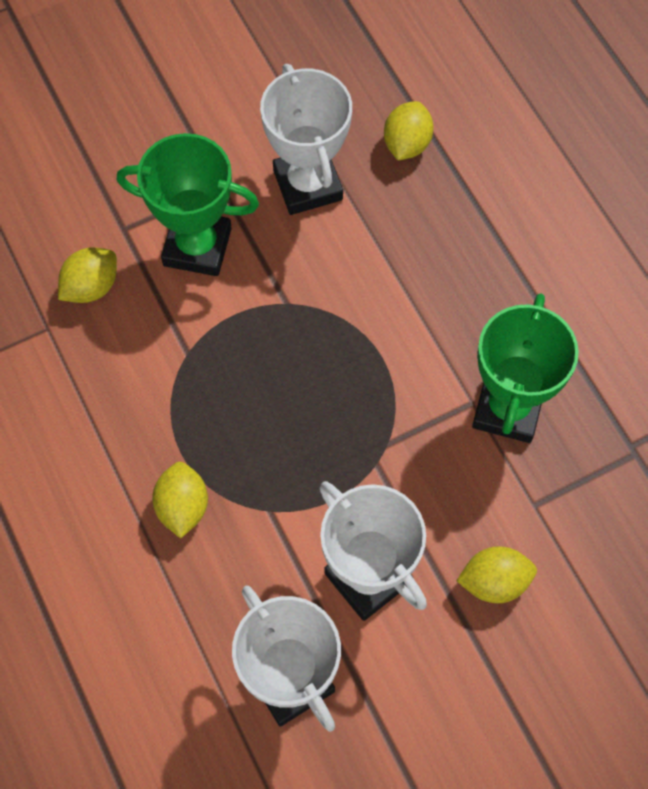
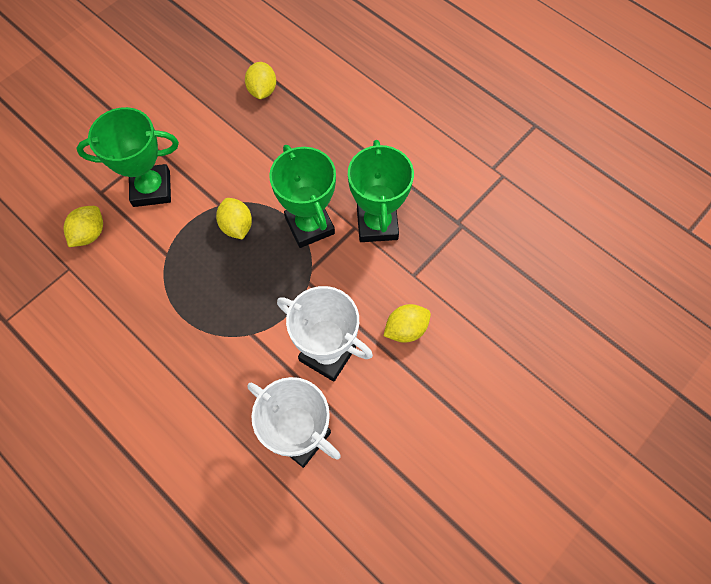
camera: 20 degrees left, 0 degrees up
yellow lemon [152,462,208,539] -> yellow lemon moved to [216,198,252,240]
white trophy [260,64,352,215] -> none
none -> green trophy [269,145,336,248]

